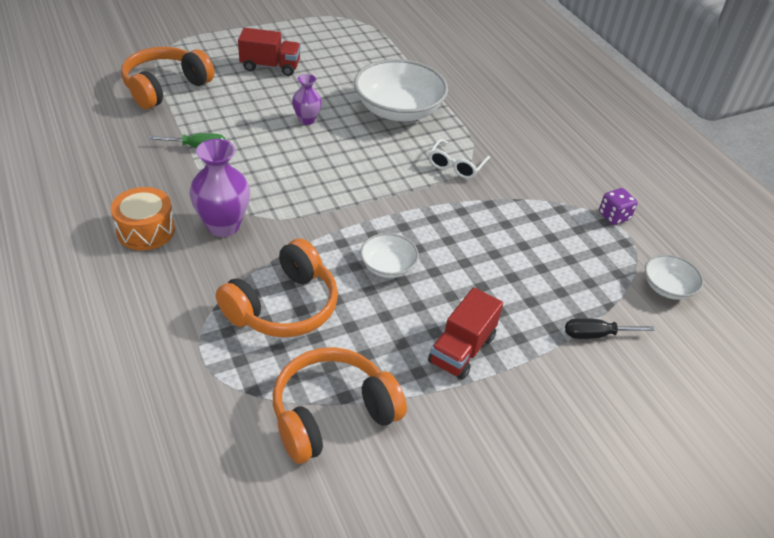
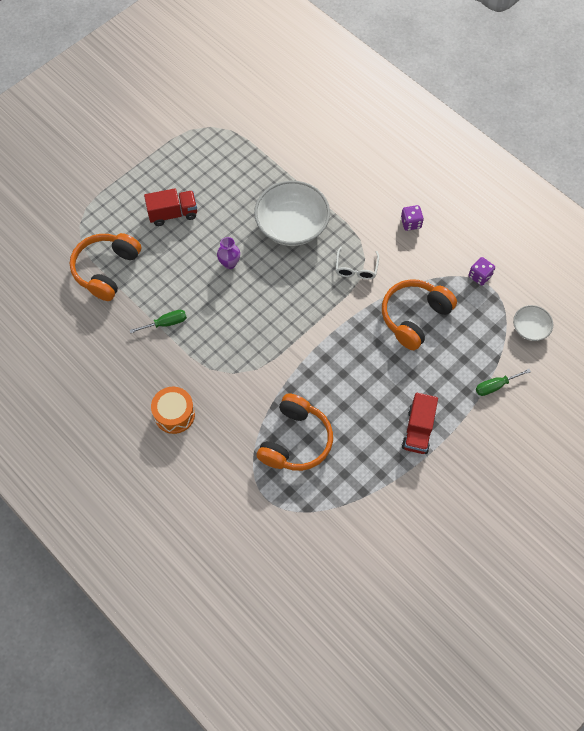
camera: 15 degrees left, 20 degrees up
purple vase [189,139,250,237] -> none
orange headphones [273,347,407,464] -> orange headphones moved to [382,279,457,350]
white bowl [360,233,419,278] -> none
black screwdriver [565,318,655,339] -> green screwdriver [476,369,531,396]
none -> purple dice [401,205,424,231]

